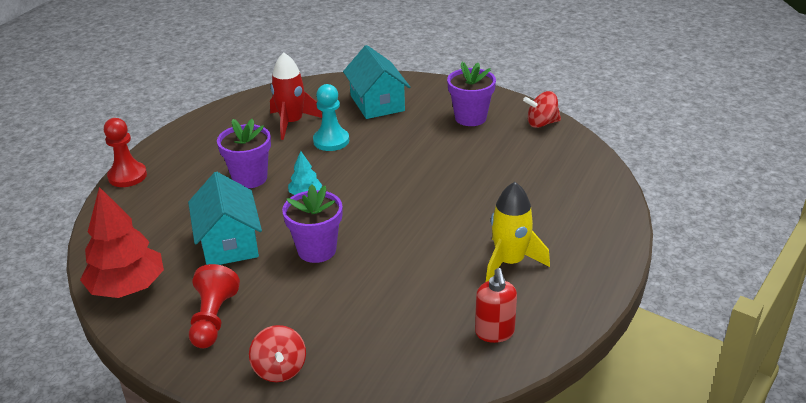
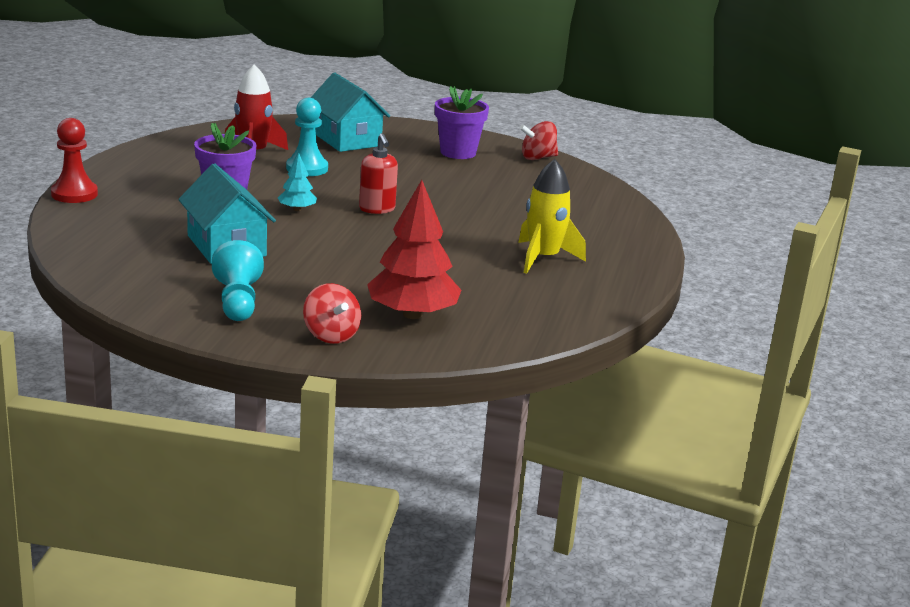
camera: 15 degrees left, 10 degrees down
red tree [80,187,164,298] -> red tree moved to [367,180,461,319]
red pawn [189,264,240,348] -> turquoise pawn [212,240,264,321]
purple flower pot [282,184,342,263] -> none
red soap dispenser [475,268,517,343] -> red soap dispenser moved to [359,133,398,214]

